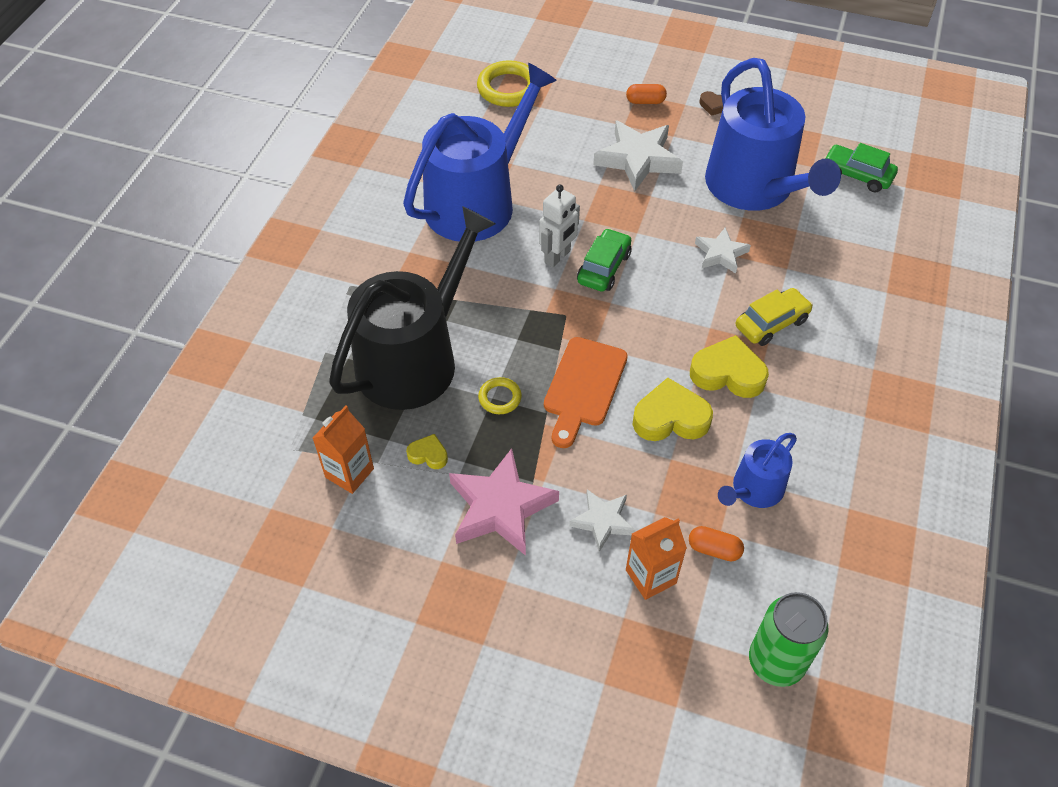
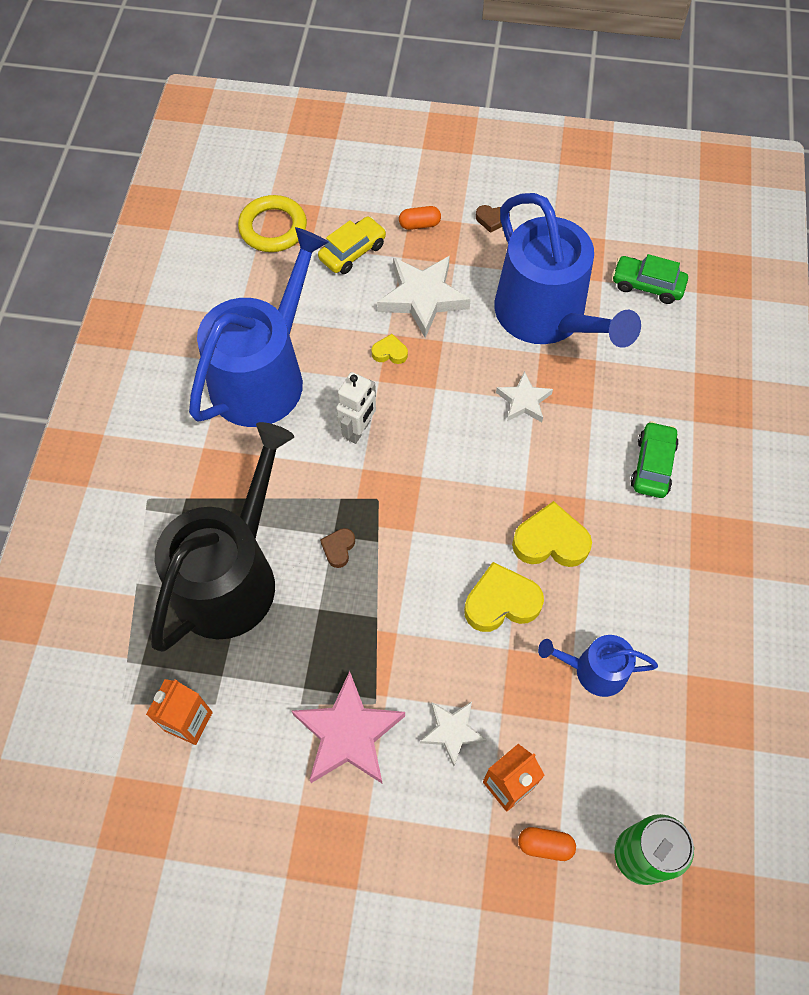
camera: 10 degrees left, 10 degrees up
yellow heart [406,434,448,469] -> yellow heart moved to [371,334,408,364]
yellow ring [478,377,522,414] -> none
orange cutting board [544,337,628,448] -> none
green car [577,228,631,292] -> green car moved to [630,421,679,498]
orange capsule [689,526,744,561] -> orange capsule moved to [518,827,576,861]
blue watering can [718,433,797,508] -> blue watering can turned 60 degrees clockwise [538,635,658,697]
yellow car [736,288,813,346] -> yellow car moved to [318,216,386,274]
none -> brown heart [320,528,355,568]

